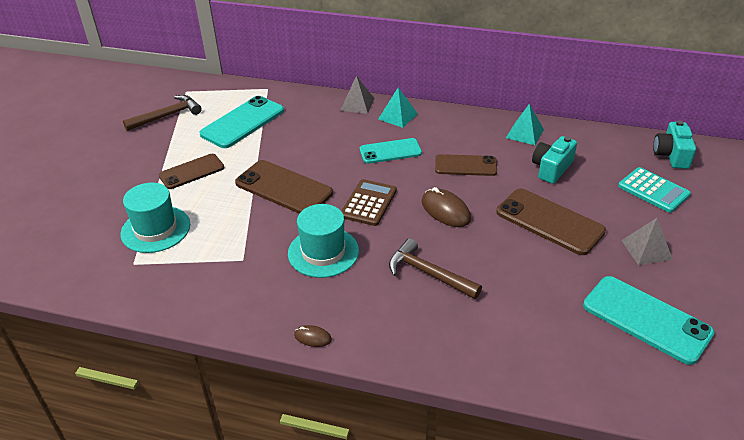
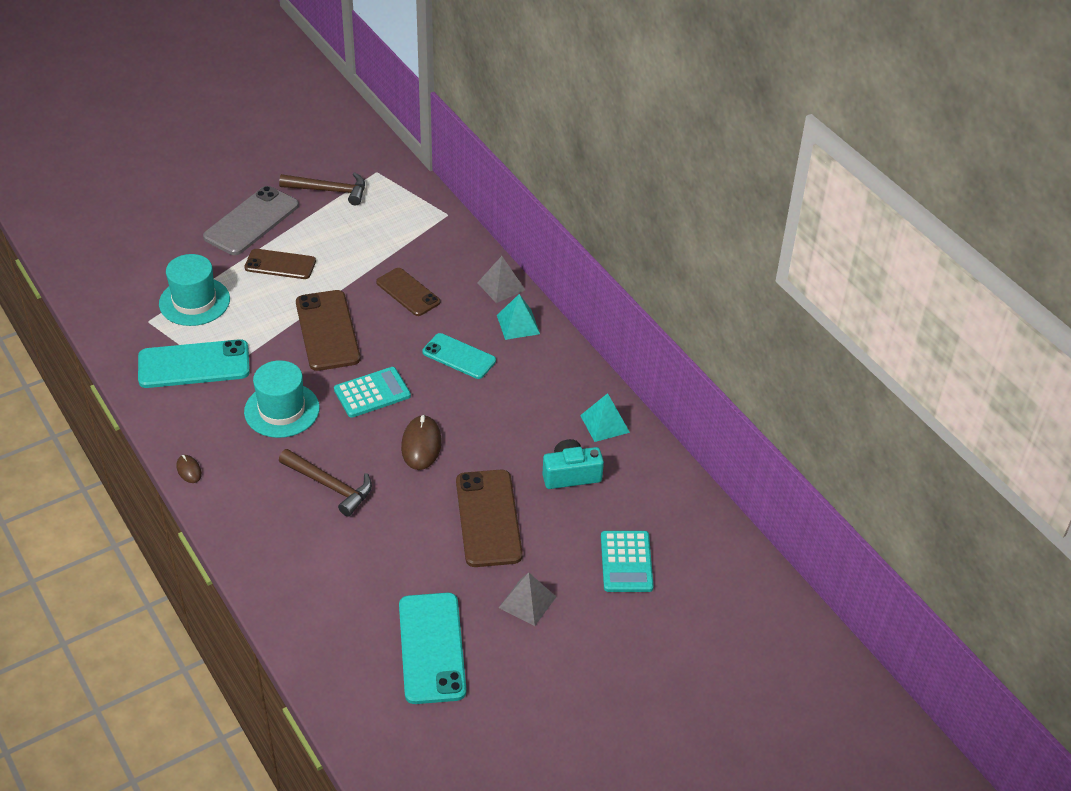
camera: 40 degrees right, 5 degrees up
turquoise phone [199,96,284,148] -> turquoise phone moved to [138,339,250,388]
brown calculator [342,179,397,226] -> turquoise calculator [334,367,411,418]
brown hammer [389,238,482,299] -> brown hammer turned 135 degrees clockwise [279,449,372,517]
brown phone [435,154,497,176] -> brown phone moved to [376,268,440,316]
turquoise camera [653,120,696,169] -> none
none -> grey phone [203,186,299,255]

